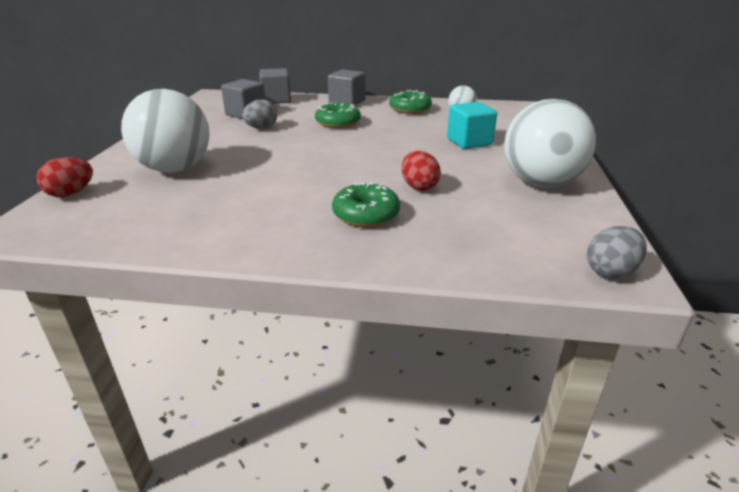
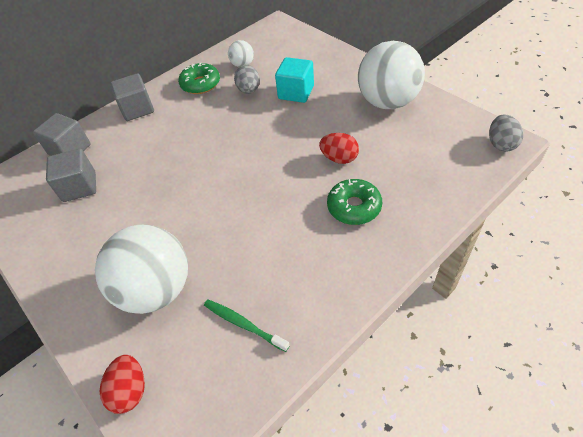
camera: 45 degrees left, 20 degrees up
grey egg [242,99,277,129] -> grey egg moved to [234,65,260,94]
green donut [315,102,361,128] -> none
none -> green toothbrush [204,299,290,352]

